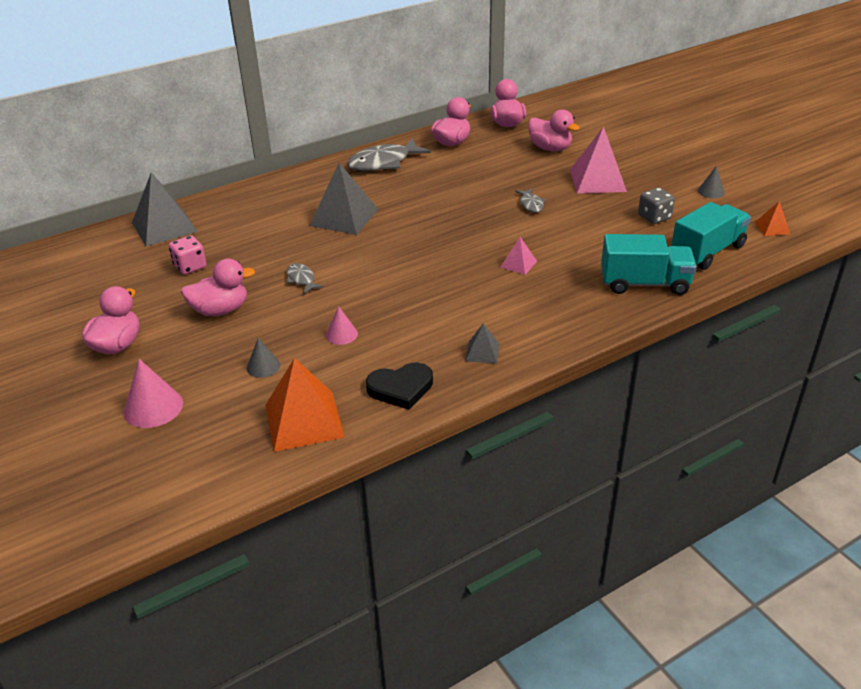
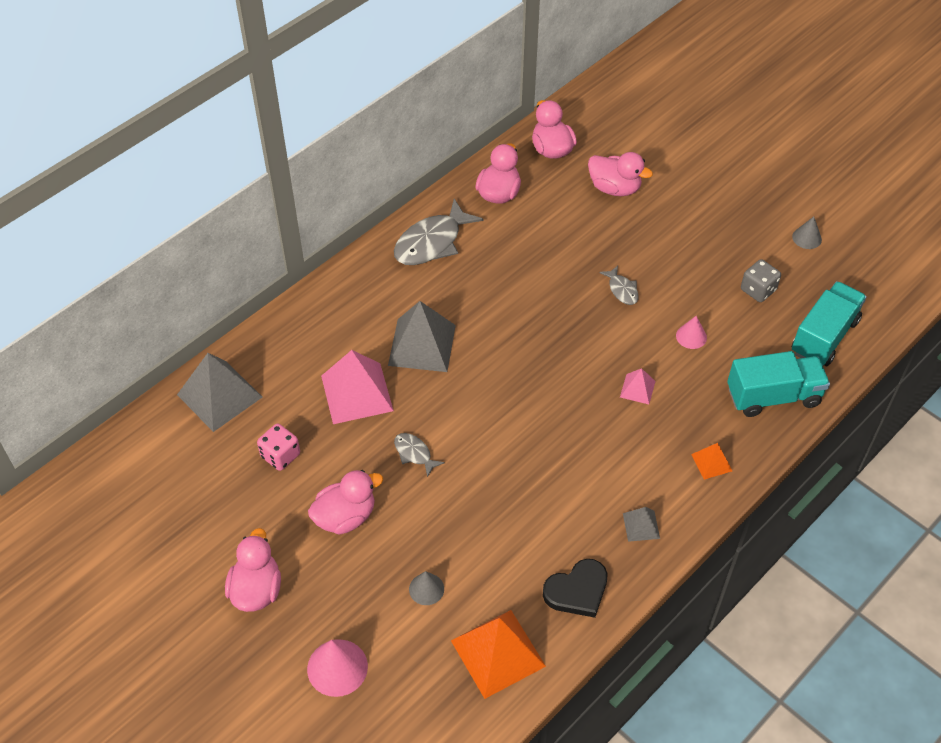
camera: 15 degrees left, 15 degrees up
pink cone [326,306,358,345] -> pink cone moved to [676,316,707,349]
pink pyramid [570,127,627,194] -> pink pyramid moved to [321,350,394,424]
orange pyramid [755,201,790,236] -> orange pyramid moved to [691,443,732,480]

